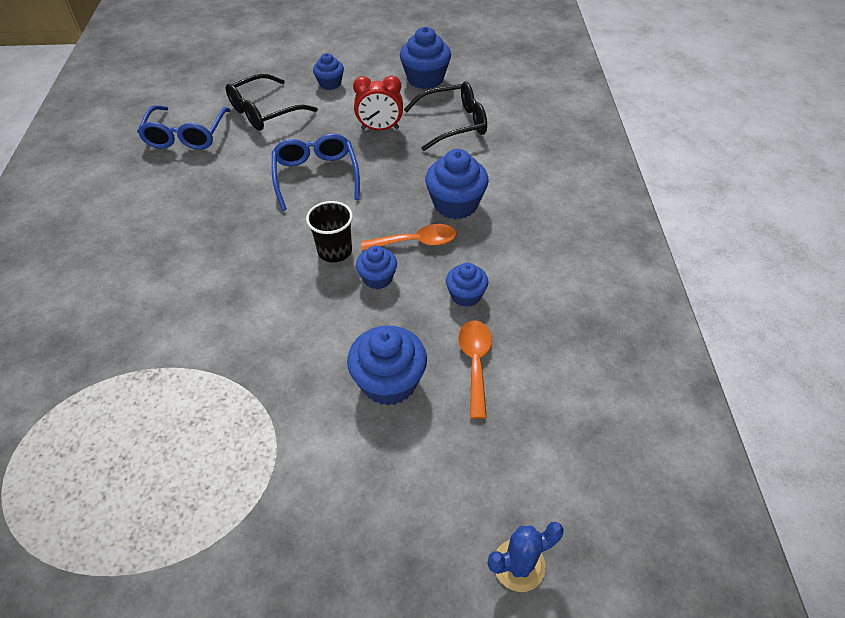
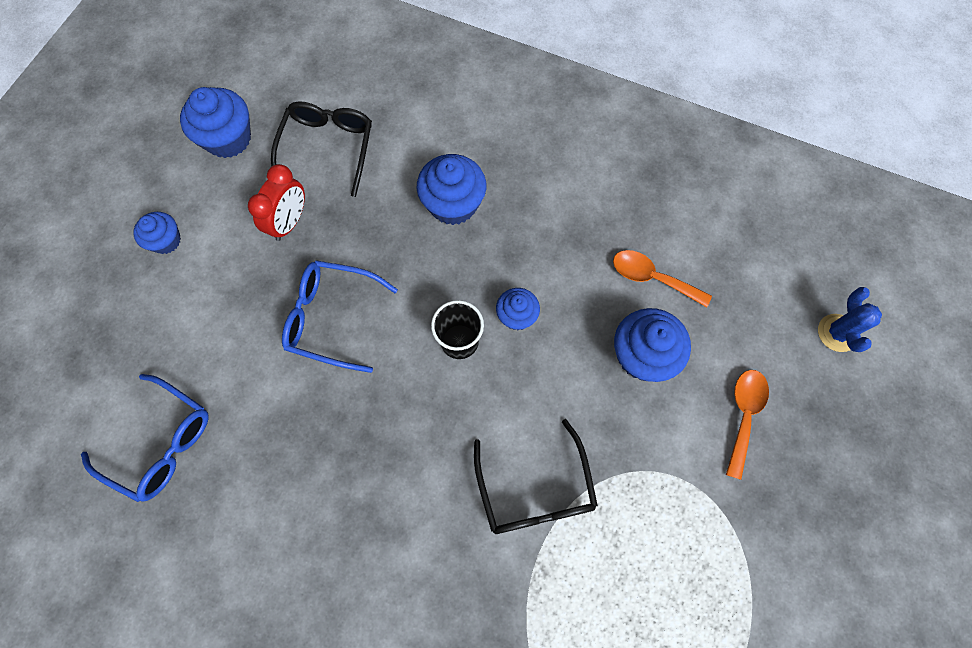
camera: 65 degrees left, 20 degrees up
black glasses [226,74,318,131] -> black glasses moved to [474,419,598,534]
orange spoon [361,224,457,251] -> orange spoon moved to [726,370,769,480]
blue cupcake [446,263,488,307] -> none

